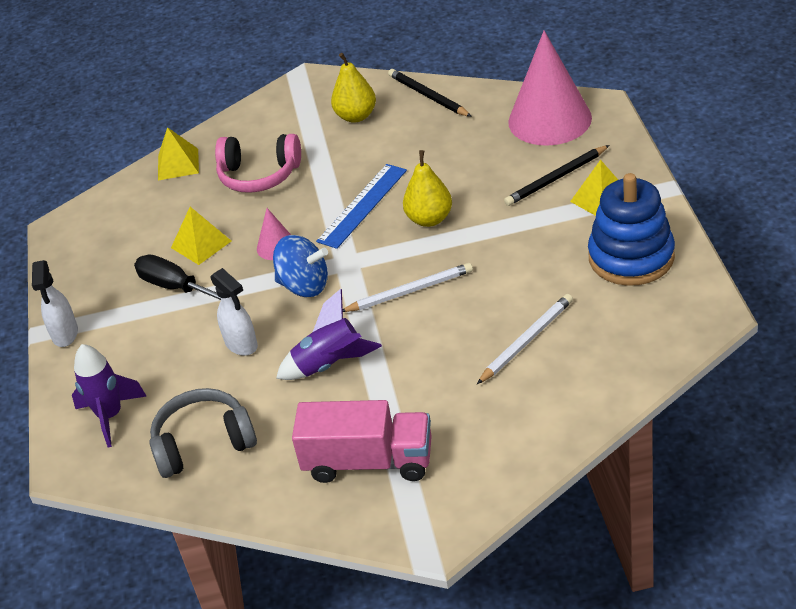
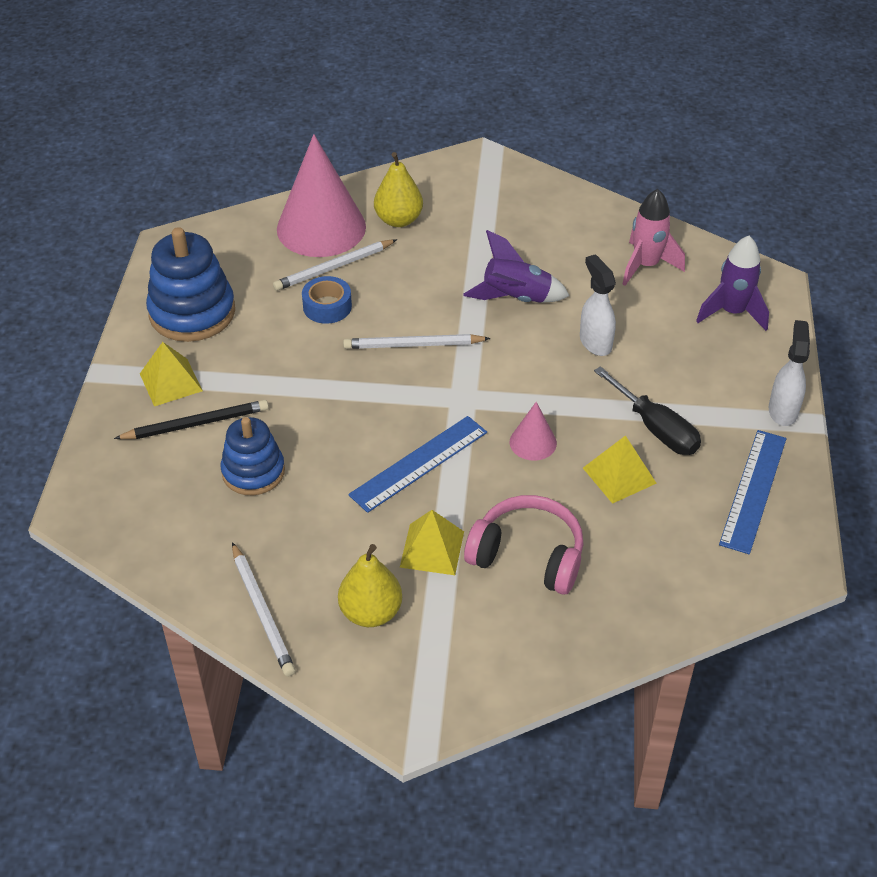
camera: 170 degrees left, 5 degrees up
grey headphones [149,388,257,478] -> pink rocket [622,189,685,286]
yellow pyramid [158,127,199,180] -> yellow pyramid moved to [400,510,464,575]
blue spinning top [273,235,328,297] -> none
pink truck [292,400,432,483] -> none
black pencil [388,69,472,117] -> white pencil [232,542,296,676]
yellow pear [403,150,452,227] -> yellow pear moved to [374,152,423,227]
pink cone [508,31,592,146] -> pink cone moved to [277,134,366,257]
none -> blue stacking toy [221,417,285,495]
none -> blue tape [302,276,352,324]
none -> blue ruler [719,430,786,554]

